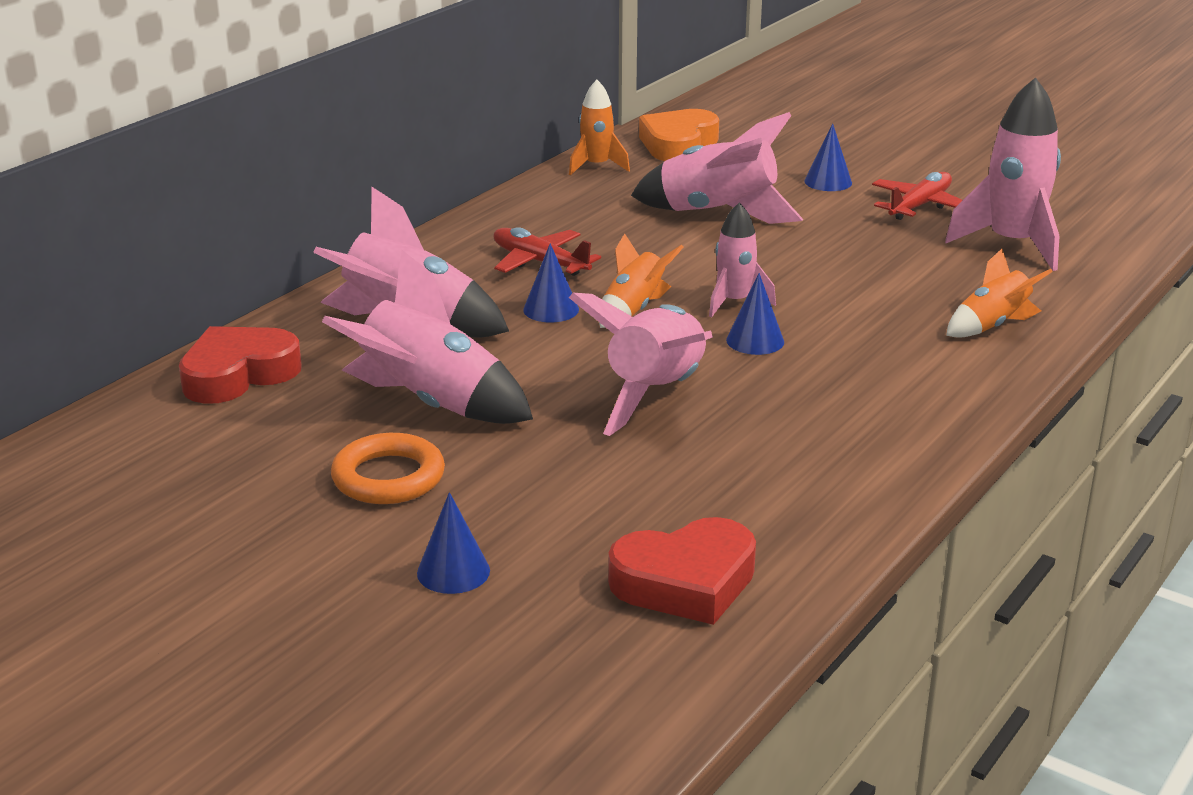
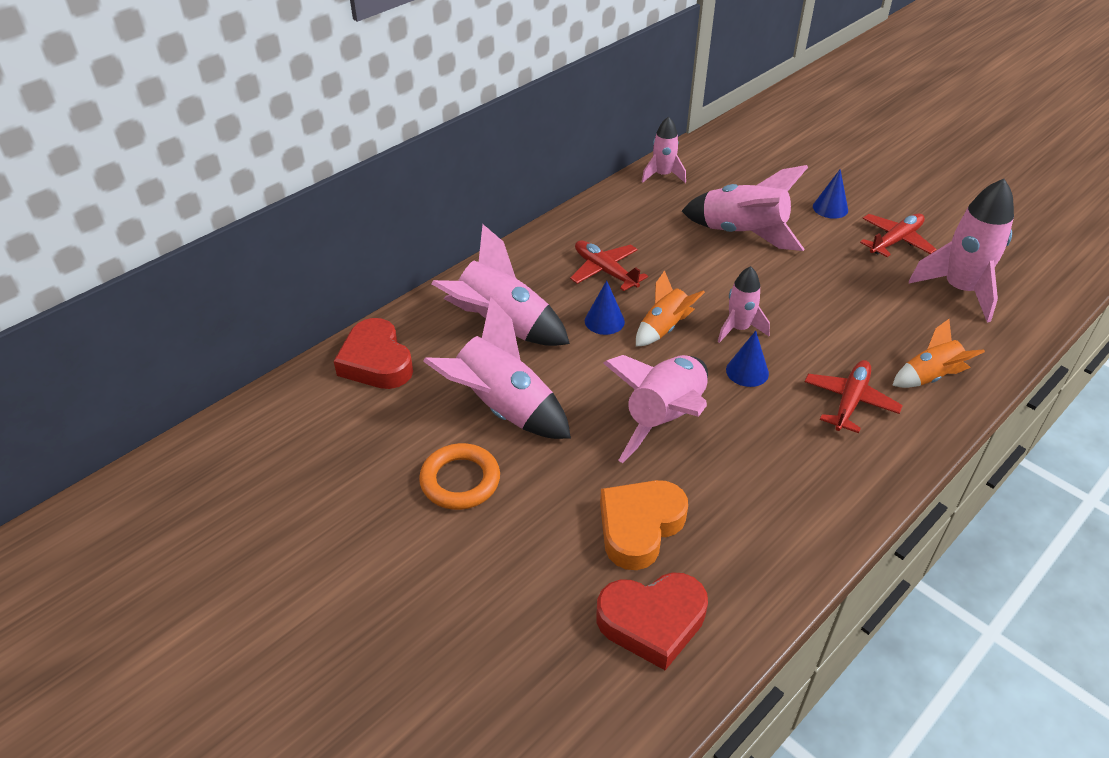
camera: 10 degrees right, 15 degrees up
red heart [179,326,302,404] -> red heart turned 90 degrees counterclockwise [334,318,413,389]
blue cone [417,492,490,594] -> none
orange rocket [569,80,630,175] -> pink rocket [642,116,686,183]
orange heart [639,109,719,161] -> orange heart moved to [600,480,688,570]
none -> red plane [804,360,903,433]

